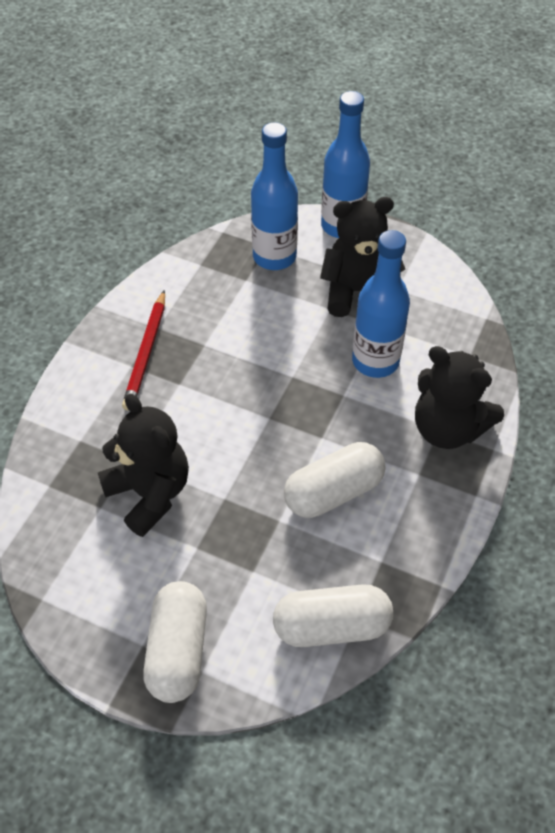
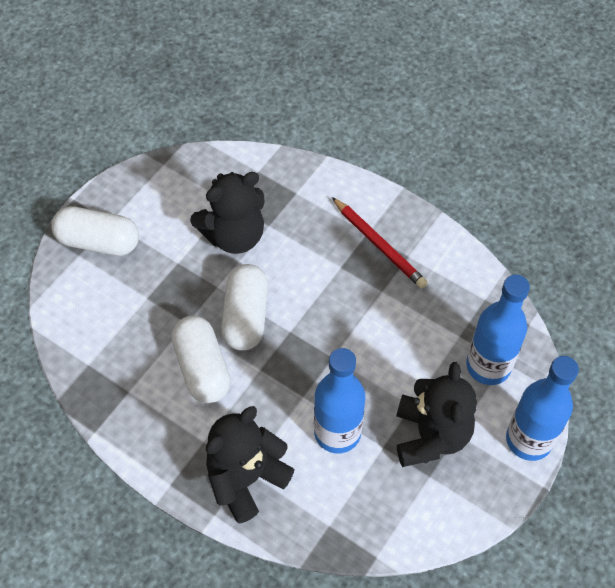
camera: 100 degrees right, 5 degrees up
red pencil [122,290,165,411] -> red pencil turned 150 degrees counterclockwise [332,197,428,289]
white capsule [273,584,393,647] -> white capsule moved to [221,264,268,351]

